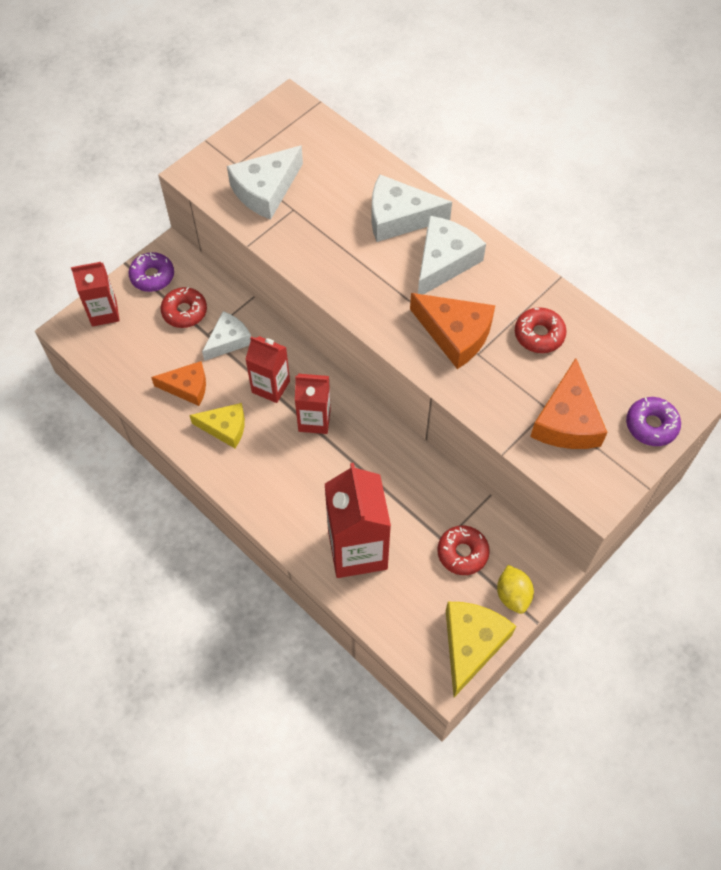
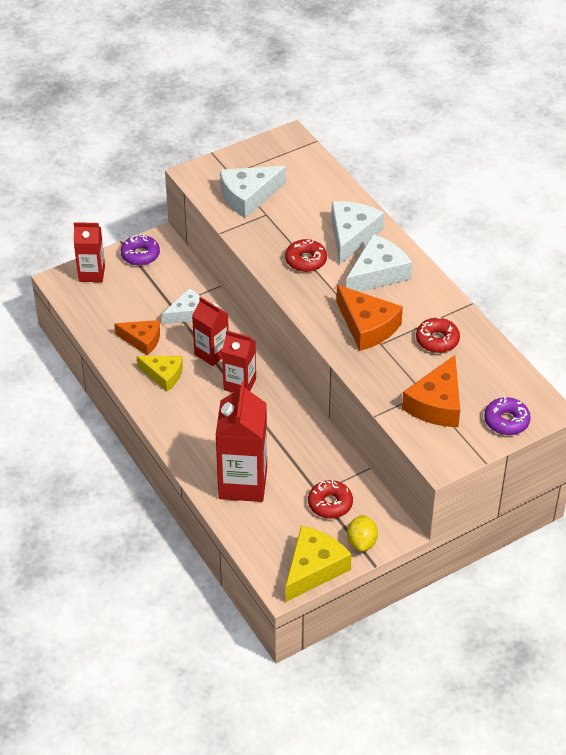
camera: 15 degrees right, 15 degrees down
red donut [160,287,207,328] -> red donut moved to [285,239,327,272]
white cheese [371,175,452,242] -> white cheese turned 90 degrees clockwise [331,201,384,264]

